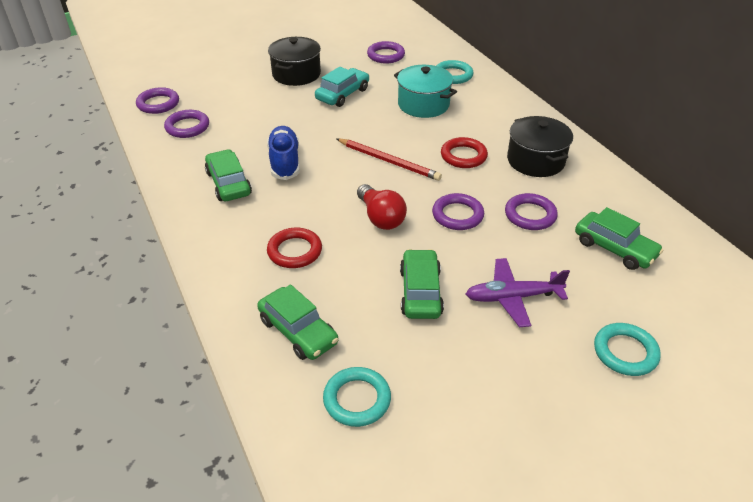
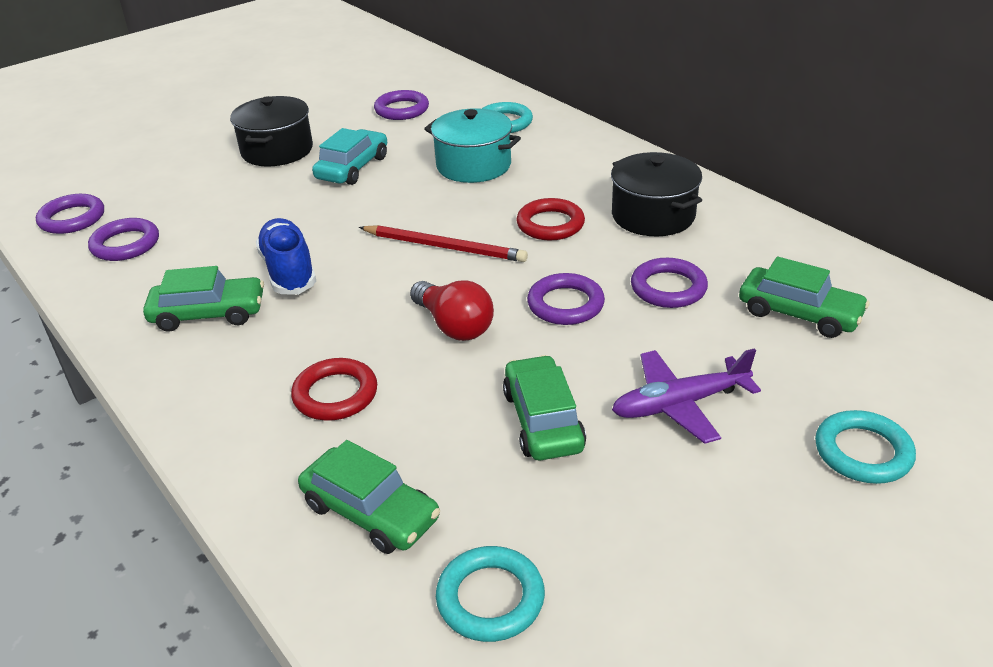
camera: 10 degrees left, 5 degrees down
green car [205,149,252,201] -> green car turned 120 degrees clockwise [143,266,264,332]

